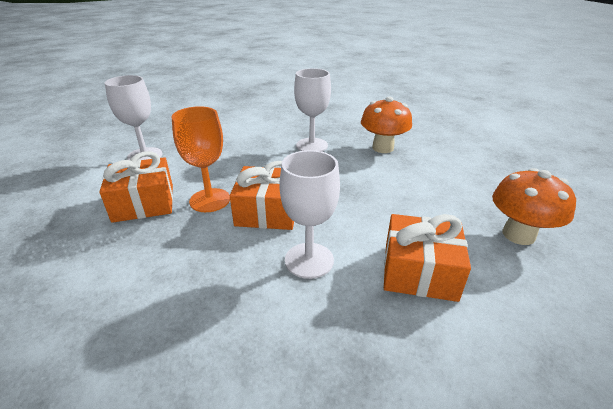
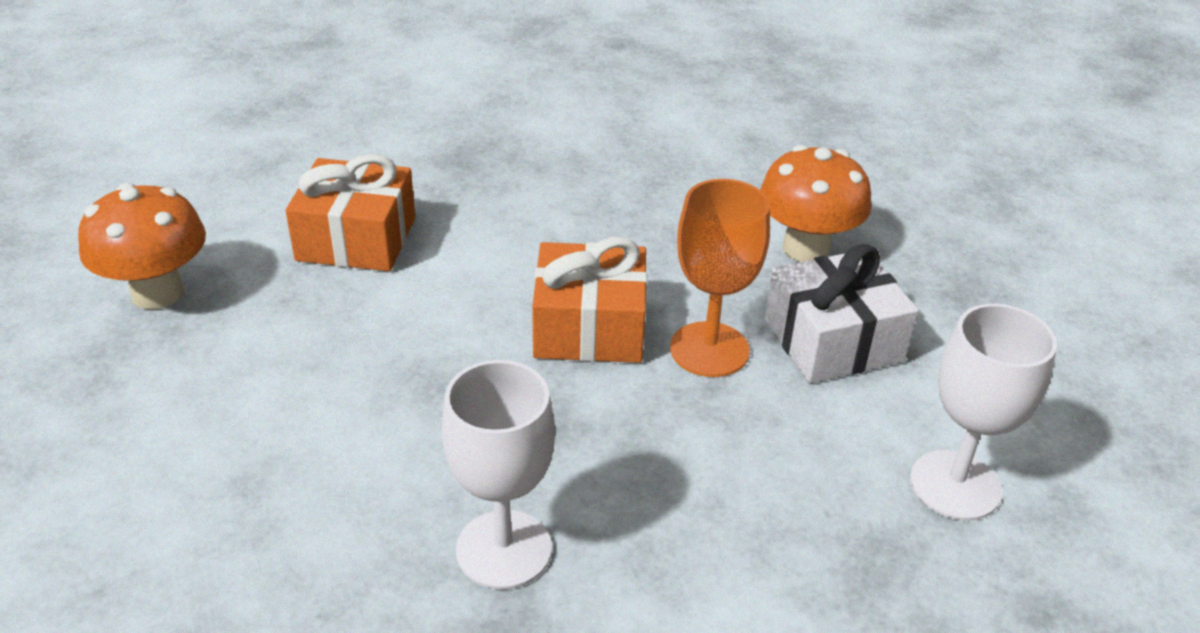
camera: 175 degrees right, 5 degrees up
orange gift [99,151,173,223] -> white gift [765,244,918,383]
white goblet [279,150,340,279] -> none
orange mushroom [361,97,412,153] -> orange mushroom moved to [760,145,871,262]

